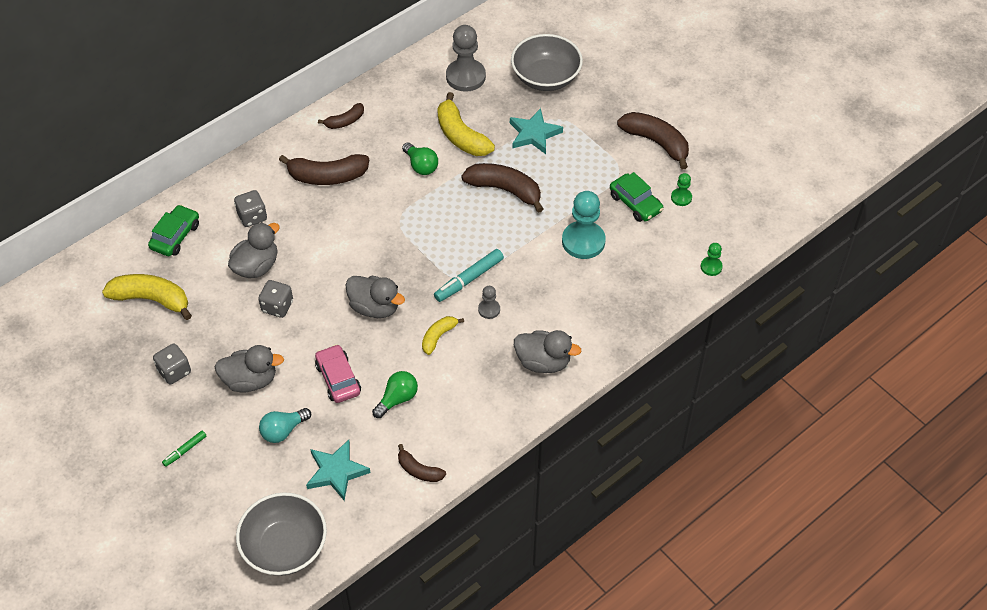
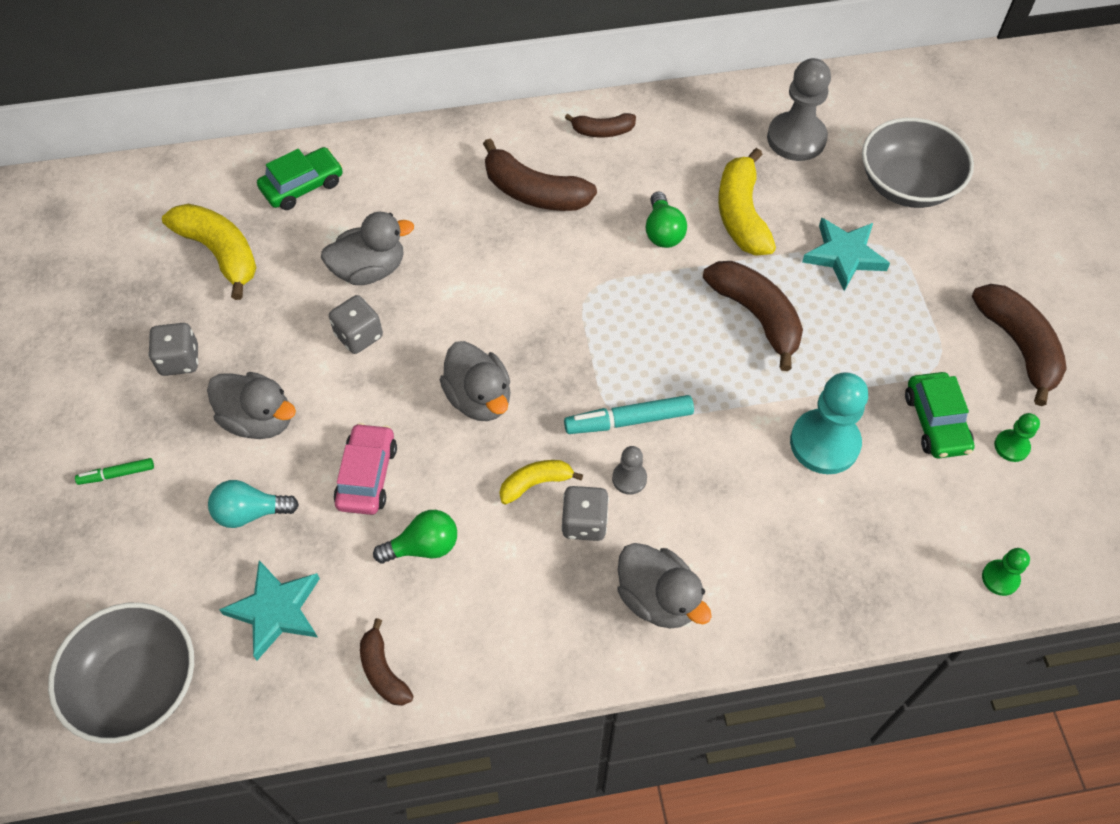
camera: 30 degrees right, 5 degrees up
grey dice [234,190,267,227] -> grey dice moved to [561,486,609,541]

